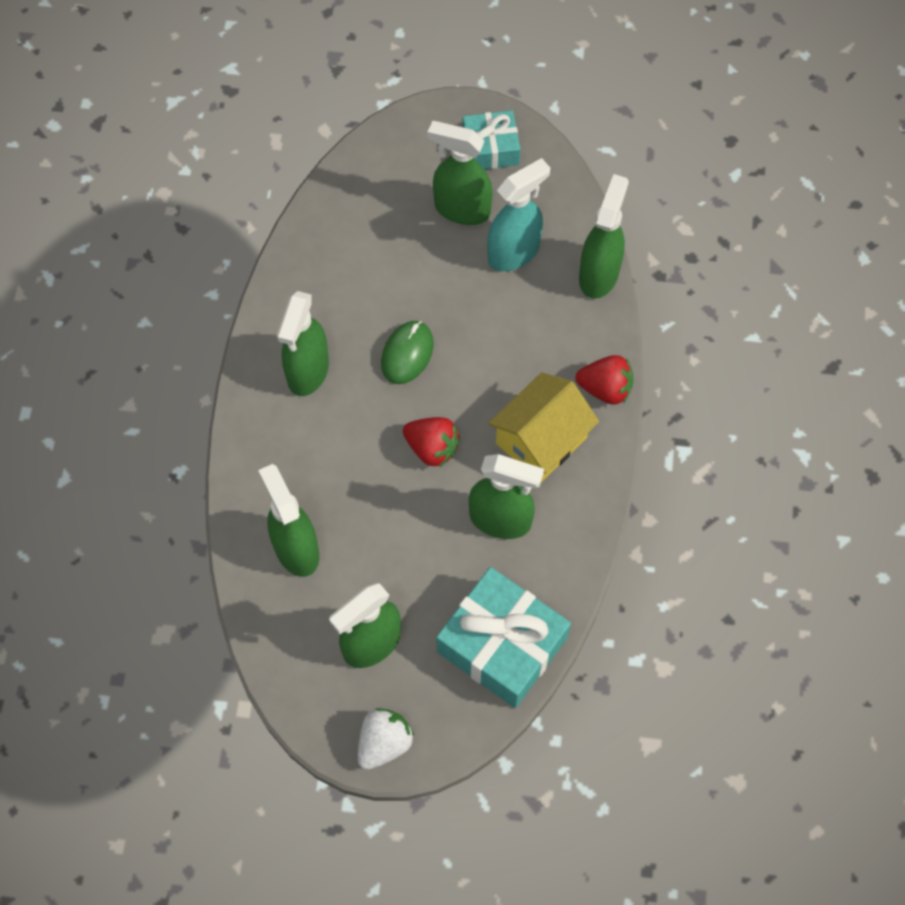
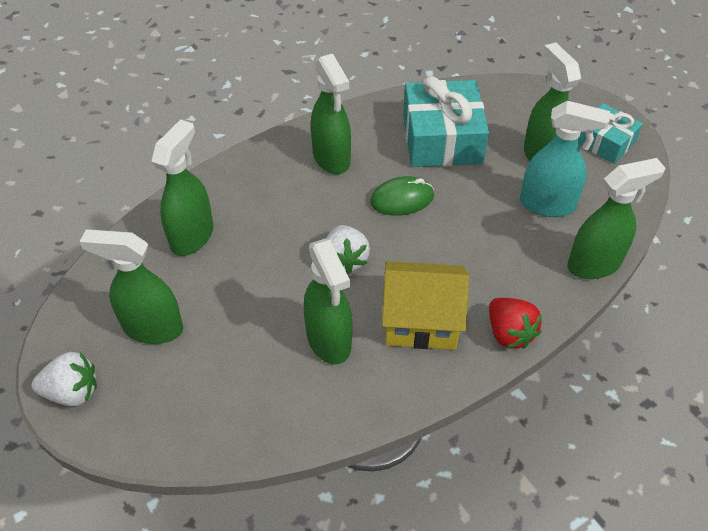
camera: 50 degrees right, 15 degrees down
green spray bottle [277,291,329,396] -> green spray bottle turned 90 degrees counterclockwise [311,54,351,174]
red strawberry [403,417,460,468] -> white strawberry [326,225,370,274]
turquoise gift [436,567,571,708] -> turquoise gift moved to [403,76,489,167]

